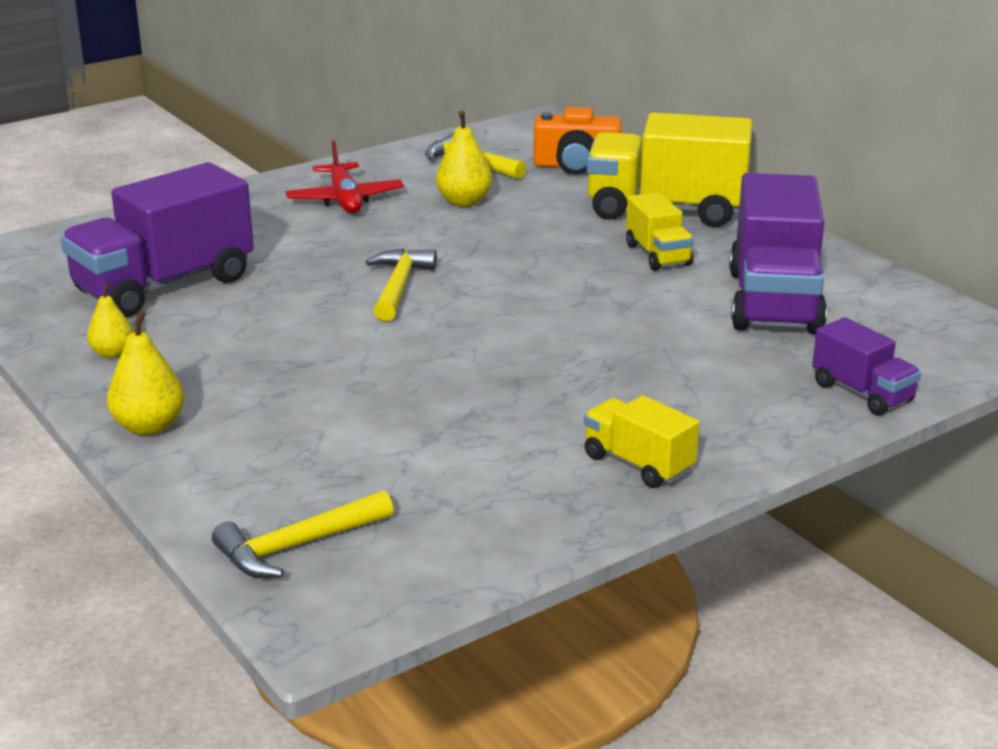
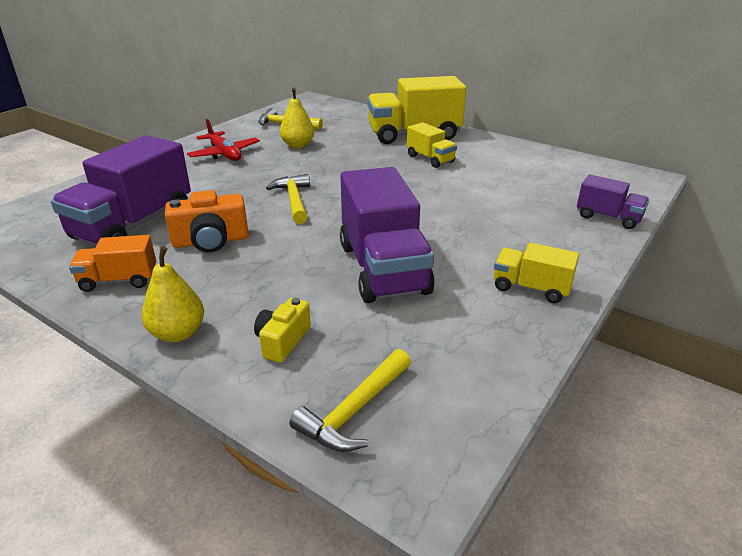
camera: 20 degrees left, 5 degrees up
yellow pear [87,282,133,358] -> orange truck [69,235,156,292]
orange camera [533,107,622,174] -> orange camera moved to [165,190,249,252]
purple truck [729,173,827,334] -> purple truck moved to [340,167,434,303]
none -> yellow camera [254,298,311,363]

